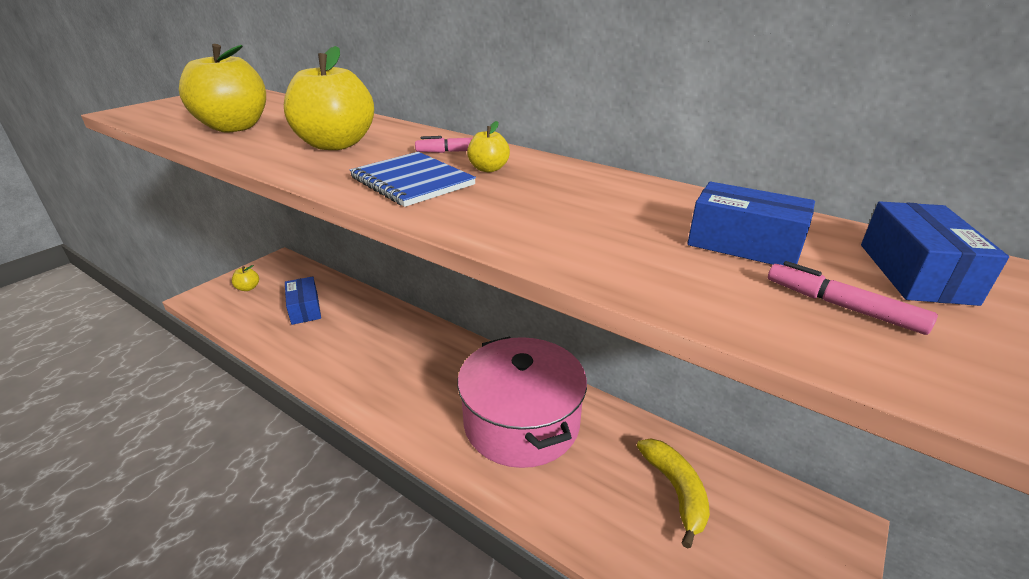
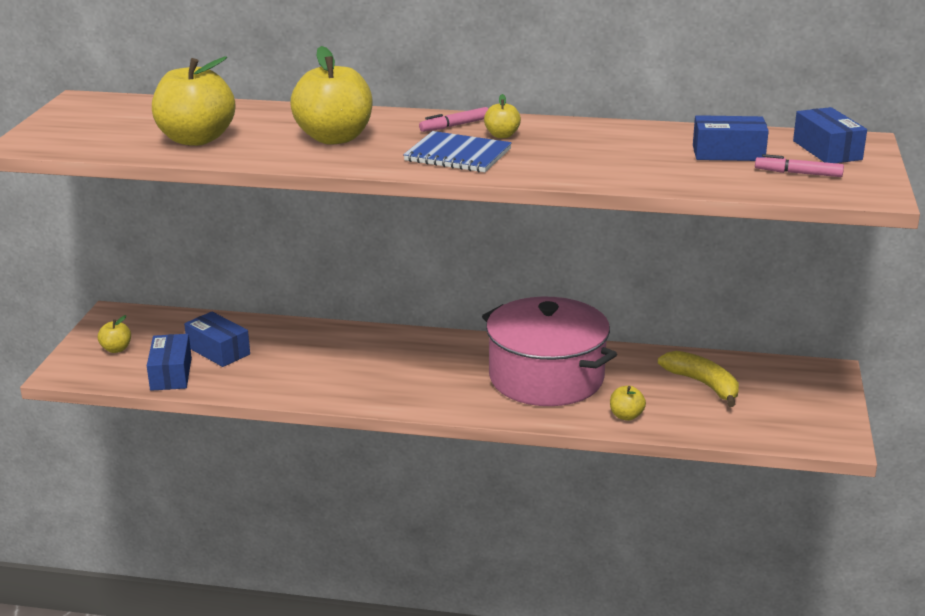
camera: 25 degrees left, 5 degrees down
none -> blue box [147,334,192,391]
none -> yellow apple [610,386,646,421]

